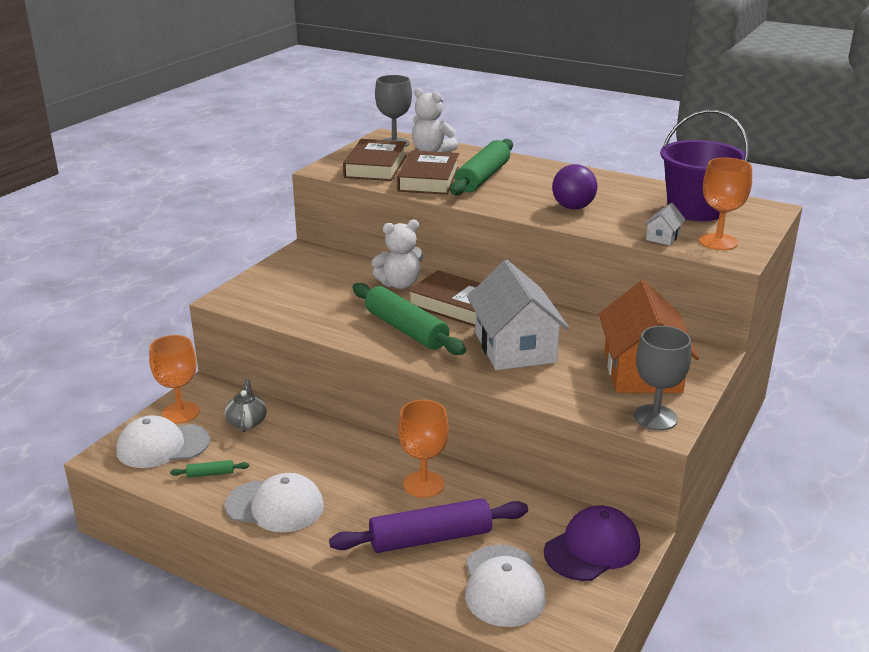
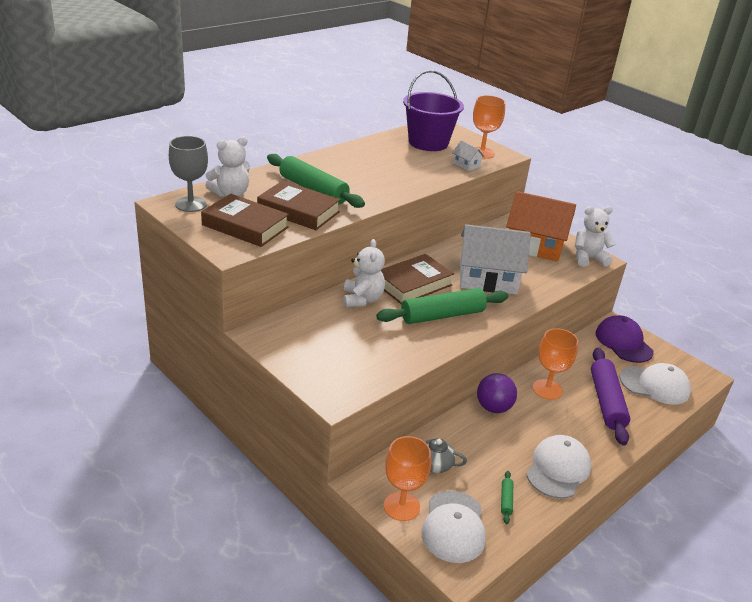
camera: 75 degrees left, 5 degrees up
purple ball [552,164,597,209] -> purple ball moved to [477,373,517,413]
grey goblet [634,326,692,430] -> white teddy bear [575,206,615,267]

